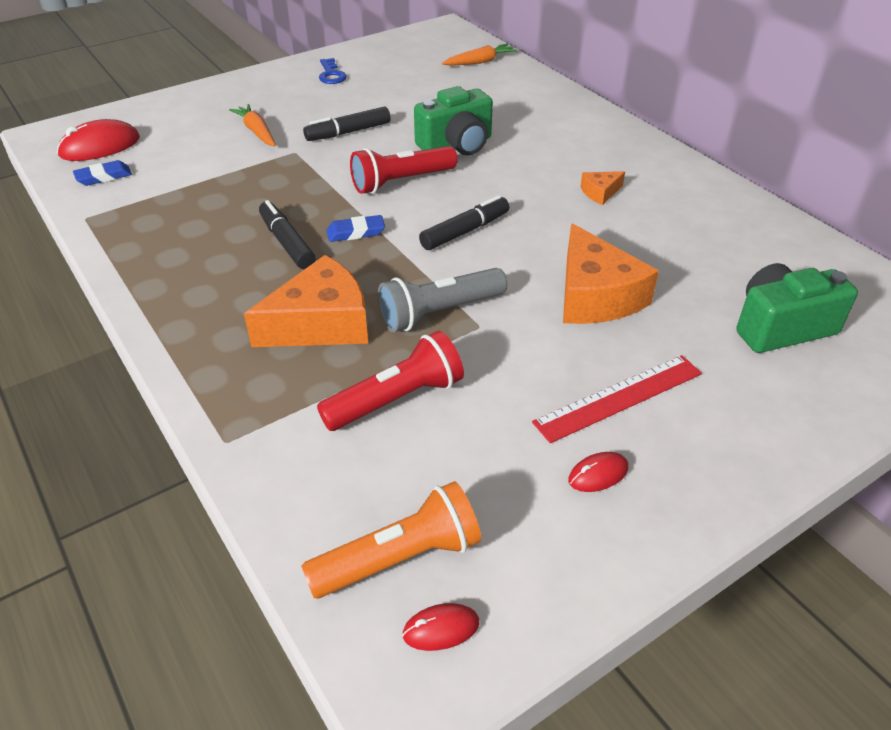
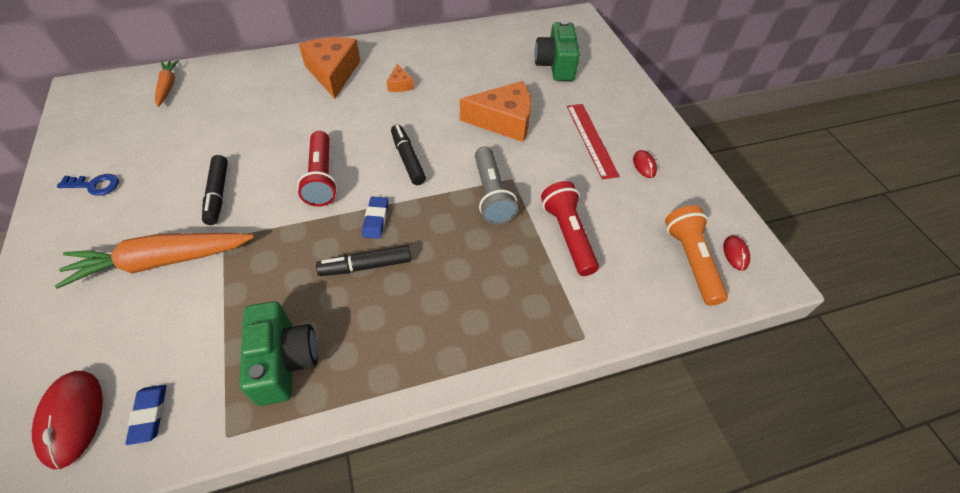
camera: 75 degrees left, 10 degrees up
orange carrot [229,104,276,146] -> orange carrot [55,233,254,289], size x1.84
orange cheese [244,255,368,347] -> orange cheese moved to [299,37,360,99]
green camera [414,86,493,156] -> green camera moved to [239,301,318,406]

